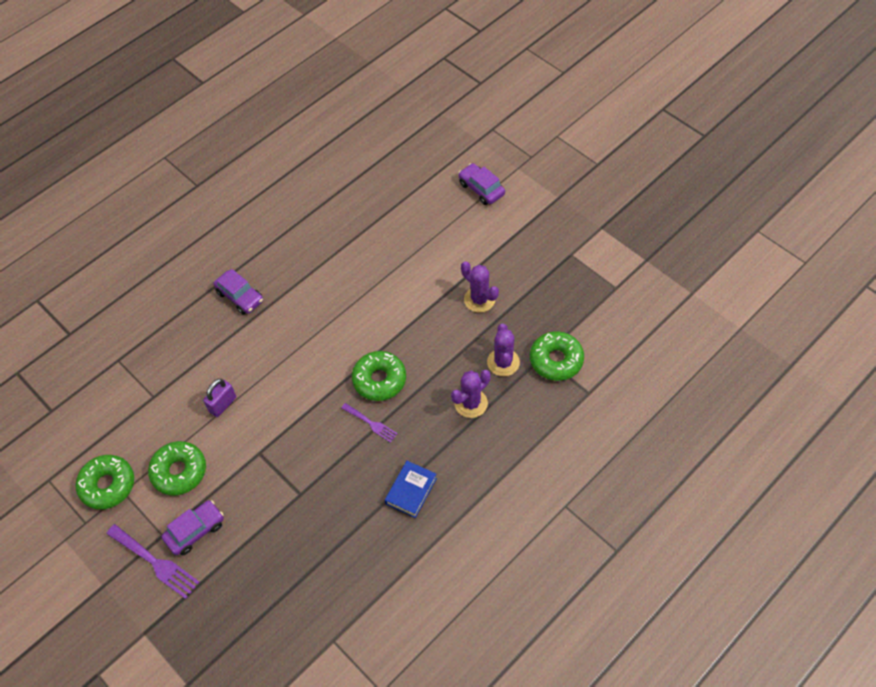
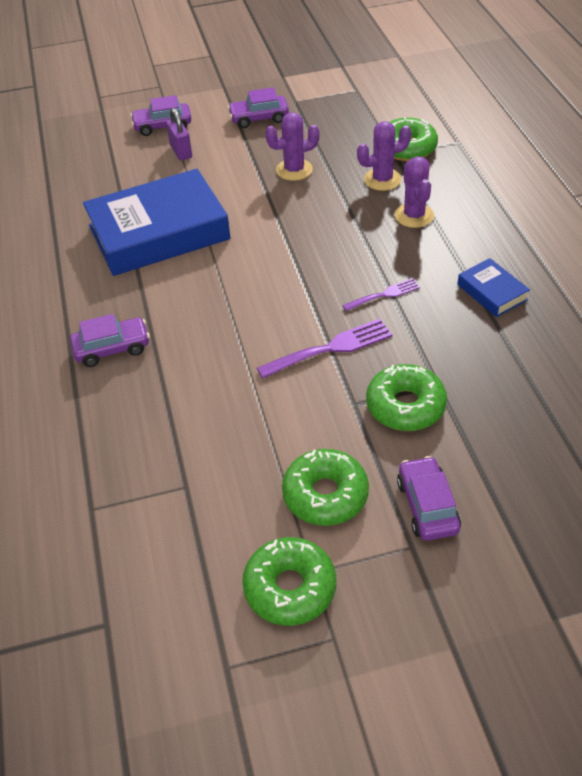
camera: 60 degrees left, 10 degrees down
purple fork [106,524,200,599] -> purple fork moved to [257,319,393,379]
purple padlock [203,379,236,417] -> purple padlock moved to [166,108,192,160]
green donut [352,351,406,401] -> green donut moved to [366,364,447,431]
purple cactus [487,324,520,376] -> purple cactus turned 45 degrees counterclockwise [357,121,411,191]
none -> blue book [83,169,231,276]
none -> purple car [228,87,289,128]

